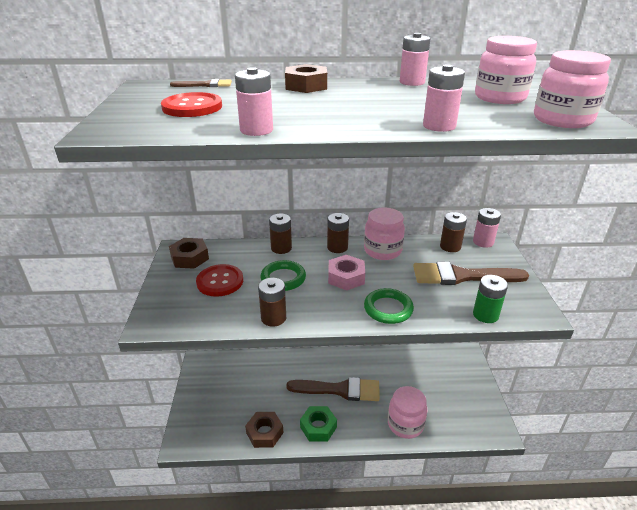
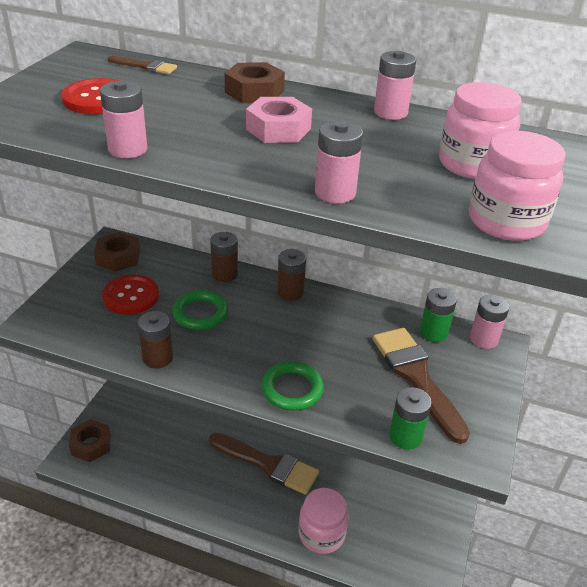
camera: 20 degrees right, 5 degrees up
brown nut [245,412,283,448] -> brown nut moved to [69,419,111,462]
green nut [300,406,337,441] -> none
pink nut [328,255,365,291] -> pink nut moved to [246,97,312,143]
pink jar [364,208,405,260] -> none
brown brush [413,262,529,285] -> brown brush turned 45 degrees clockwise [372,328,470,444]
brown battery [440,212,467,252] -> green battery [420,288,457,342]

